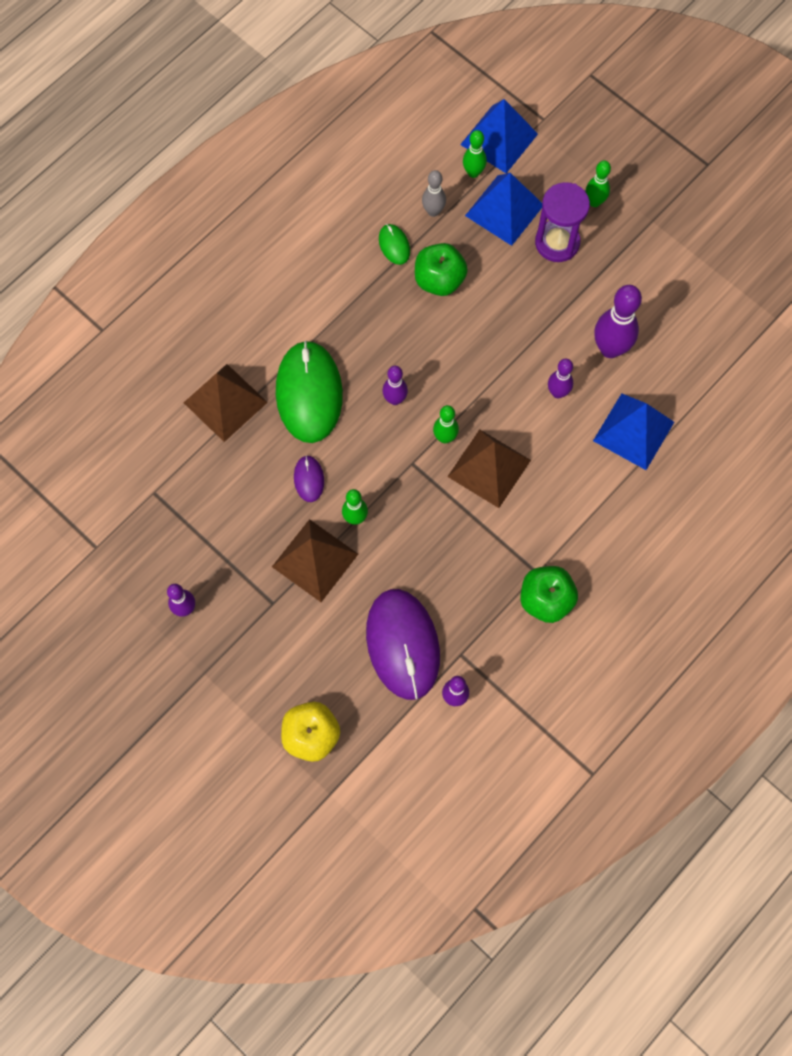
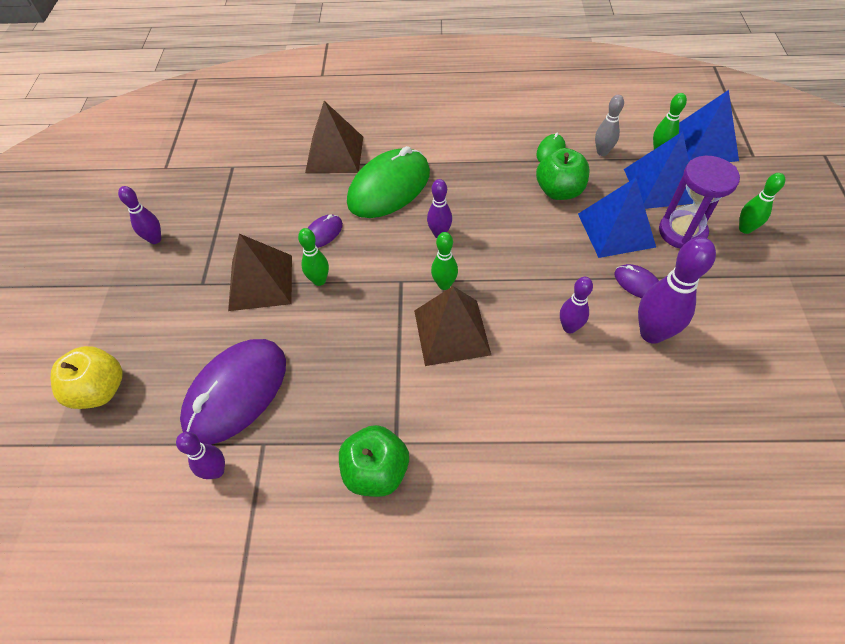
camera: 50 degrees right, 15 degrees down
blue pyramid [593,393,674,470] -> blue pyramid moved to [578,178,656,258]
none -> purple mouse [615,264,659,298]

